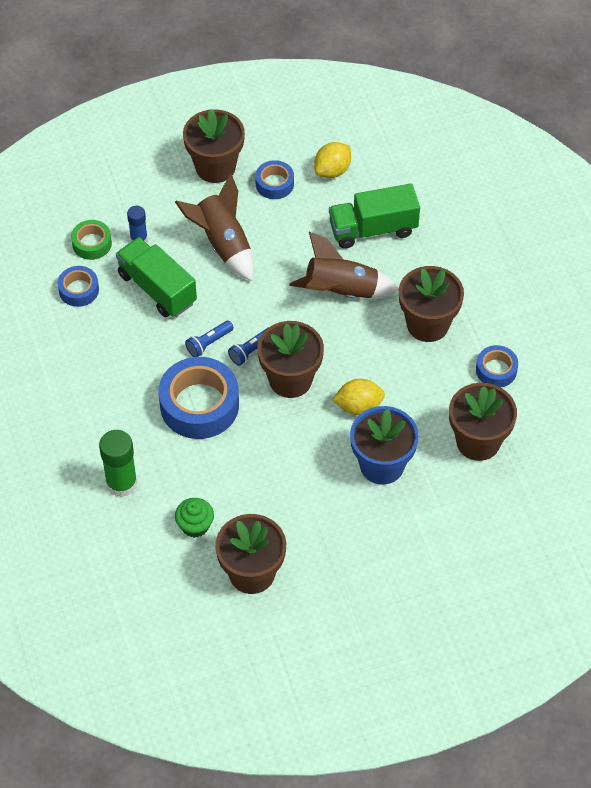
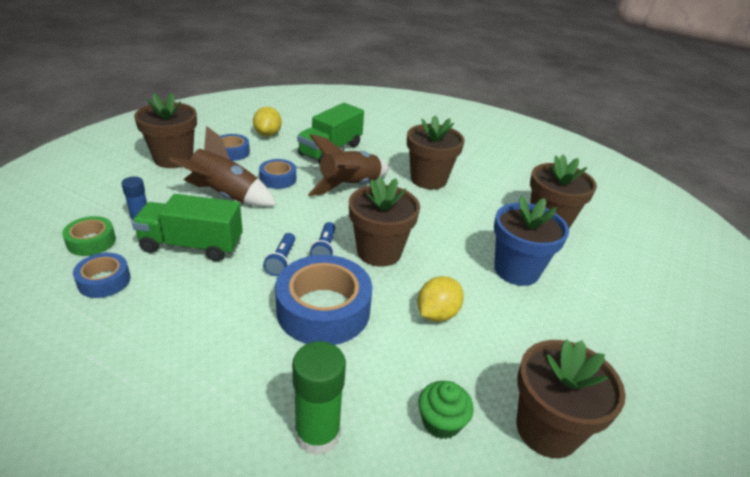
camera: 45 degrees left, 20 degrees down
yellow lemon [332,379,385,415] -> yellow lemon moved to [417,276,464,322]
blue tape [476,345,518,387] -> blue tape moved to [259,159,296,189]

